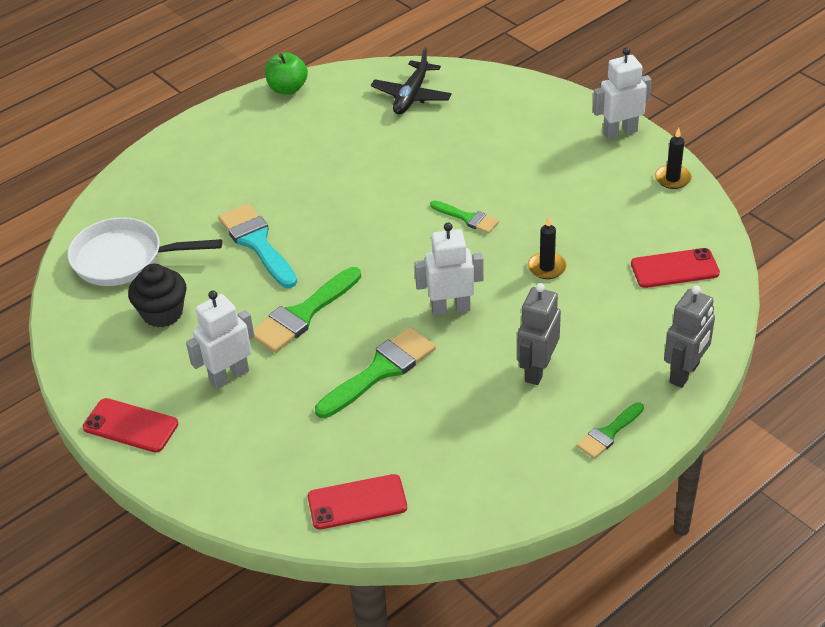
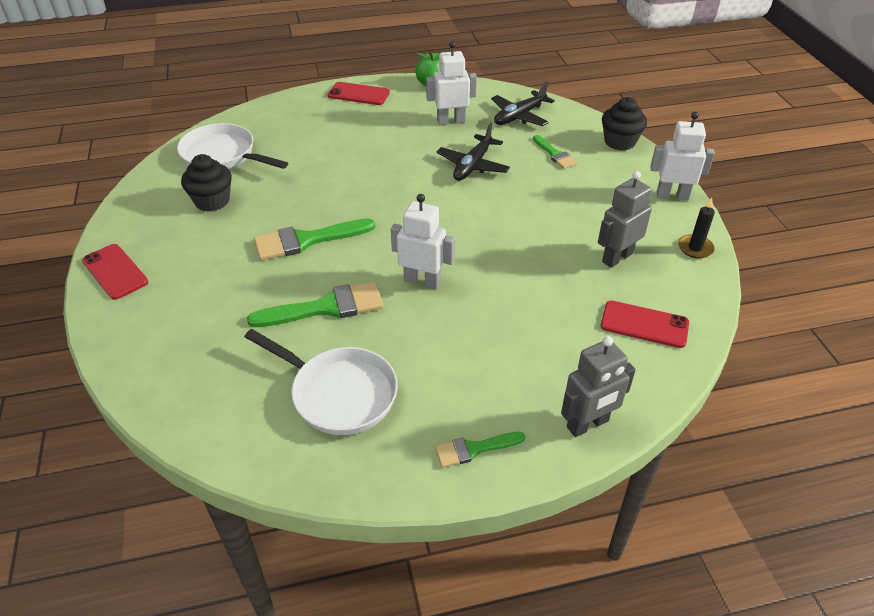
camera: 25 degrees right, 0 degrees up
white robot [186,291,254,389] -> white robot moved to [426,41,477,125]
turquoise brush [218,204,297,288] -> none
red phone [308,474,407,529] -> red phone moved to [327,82,390,105]
green brush [430,200,499,234] -> green brush moved to [533,135,577,169]
grey robot [517,283,561,385] -> grey robot moved to [598,171,652,268]
black candle [528,216,567,279] -> none
none -> white pan [245,329,398,435]
none -> black plane [436,123,510,181]
none -> black cupcake [602,97,647,151]

